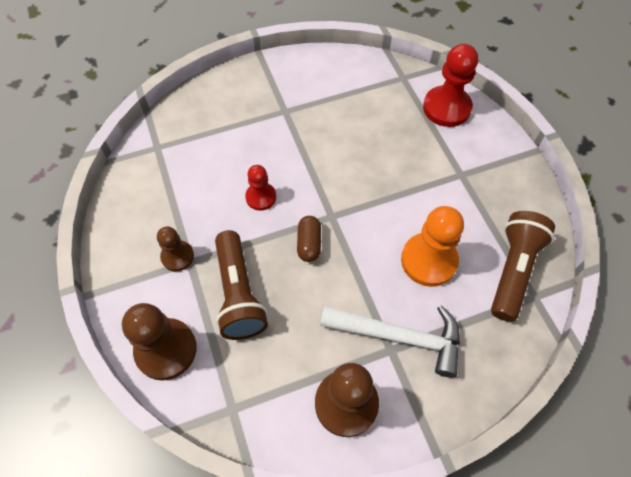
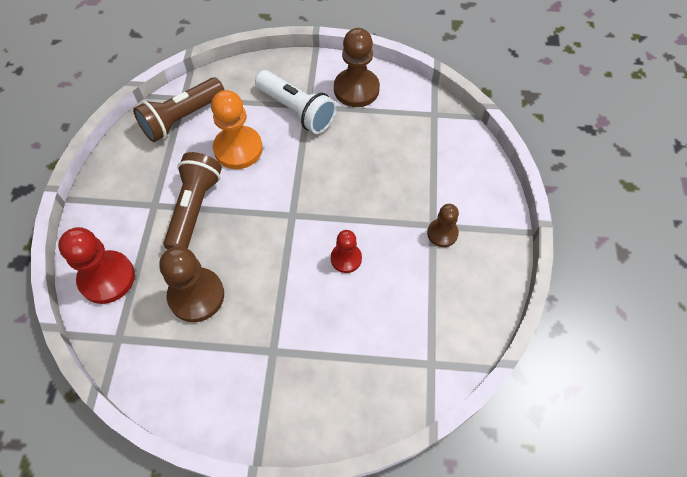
camera: 155 degrees left, 0 degrees up
brown pawn [122,303,197,380] -> brown pawn moved to [159,246,224,322]
brown flashlight [215,230,268,340] -> brown flashlight moved to [164,152,222,249]
brown capsule [297,216,321,262] -> none
white hammer [320,305,460,377] -> white flashlight [255,70,336,134]

